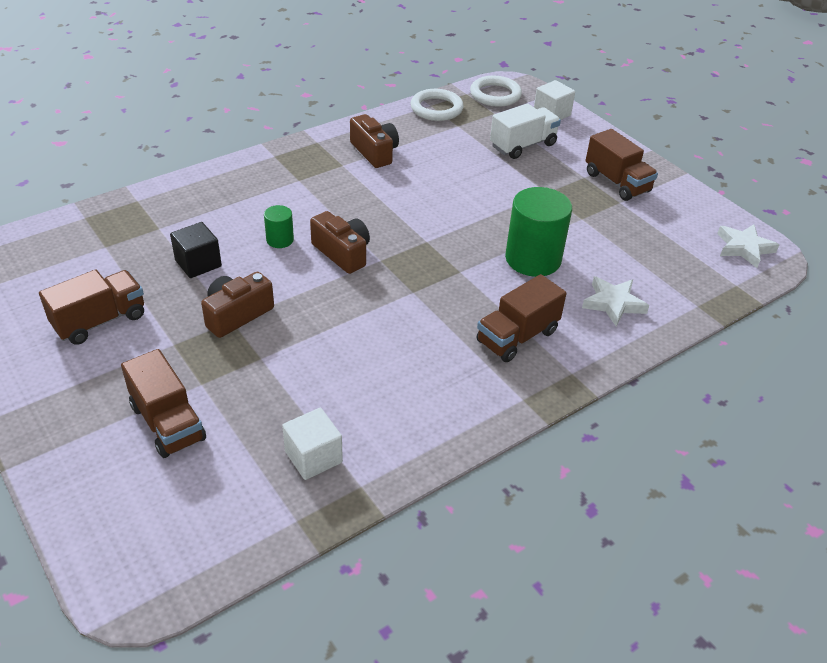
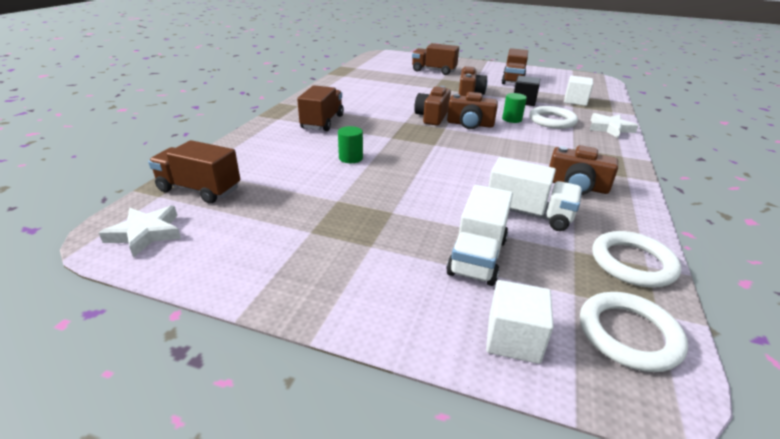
camera: 145 degrees right, 10 degrees down
white cube [282,408,343,480] -> white cube moved to [564,76,593,106]
green cylinder [505,187,572,277] -> green cylinder [338,126,363,163], size x0.49
white star [582,276,649,327] -> white star moved to [590,113,638,138]
brown truck [585,129,658,201] -> brown truck moved to [148,140,240,203]
none -> brown camera [414,86,451,125]
none -> white truck [488,157,582,231]
none -> white ring [529,106,578,129]

